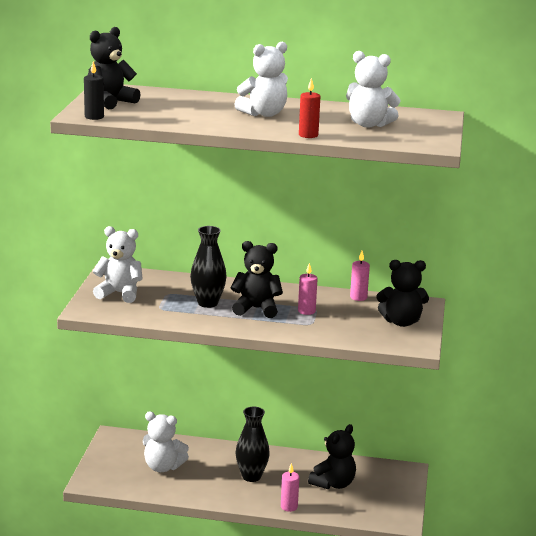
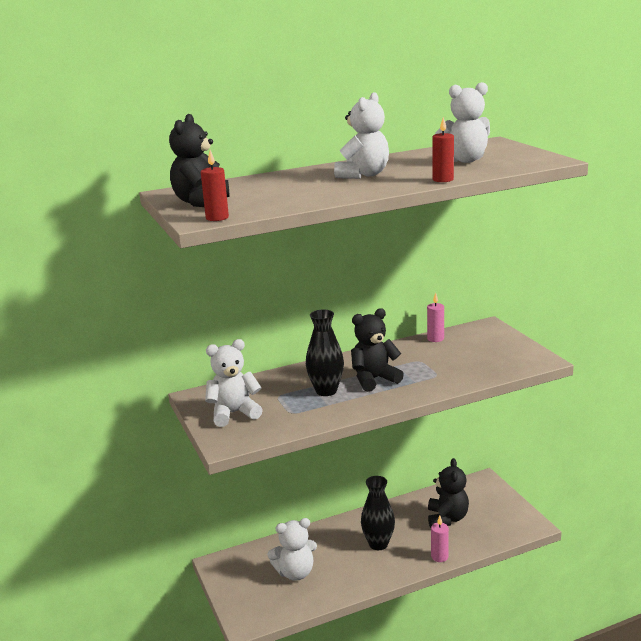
camera: 30 degrees left, 0 degrees up
black candle [84,61,104,120] -> red candle [201,150,229,221]
pink candle [298,263,318,315] -> none
black teddy bear [376,260,429,327] -> none

